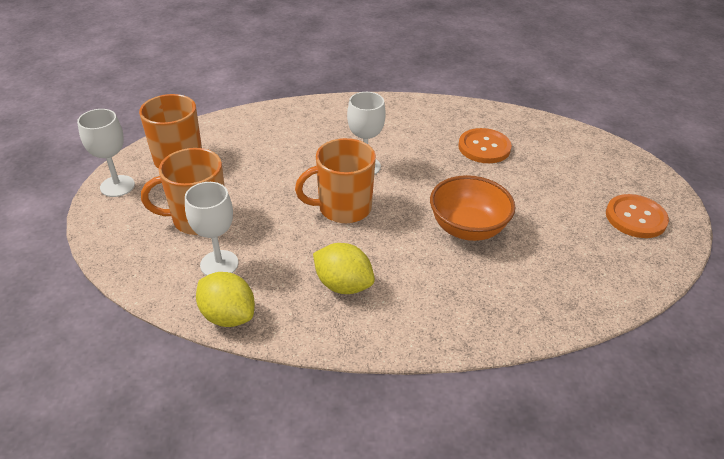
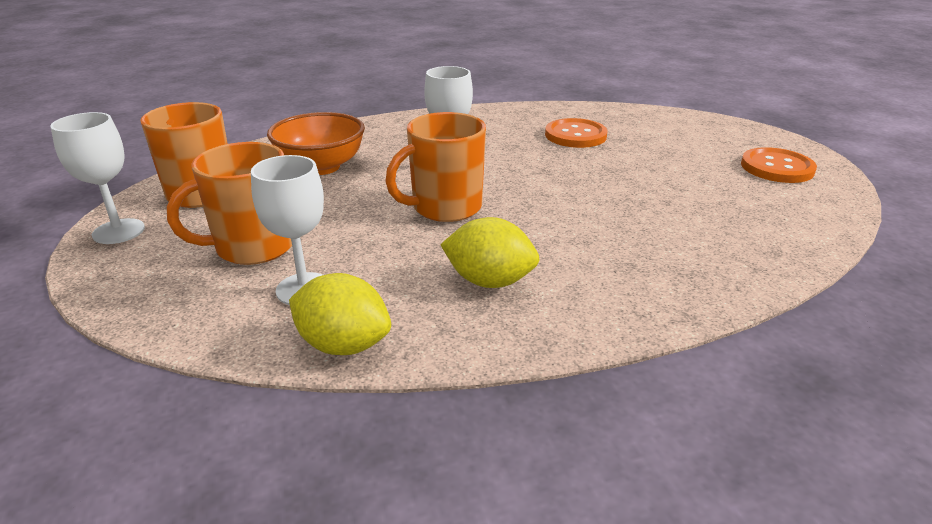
camera: 15 degrees left, 10 degrees down
orange bowl [430,175,515,241] -> orange bowl moved to [267,112,365,175]

